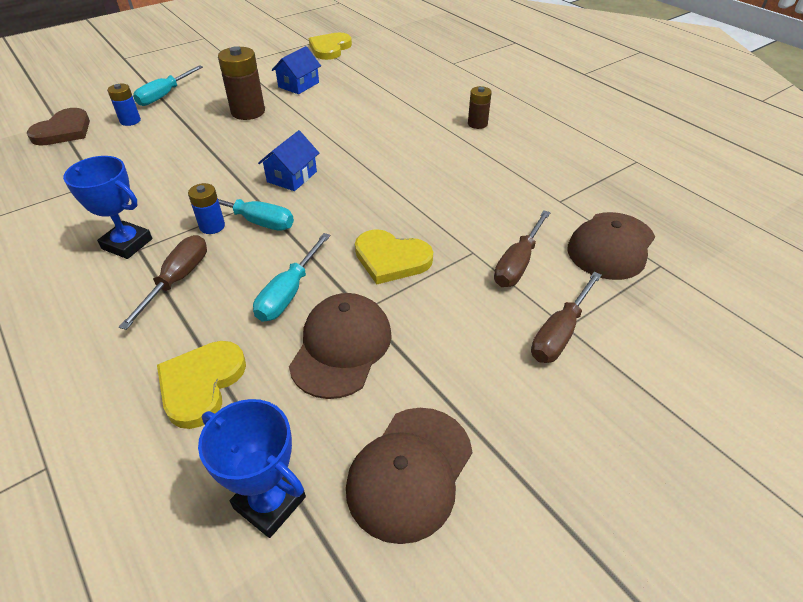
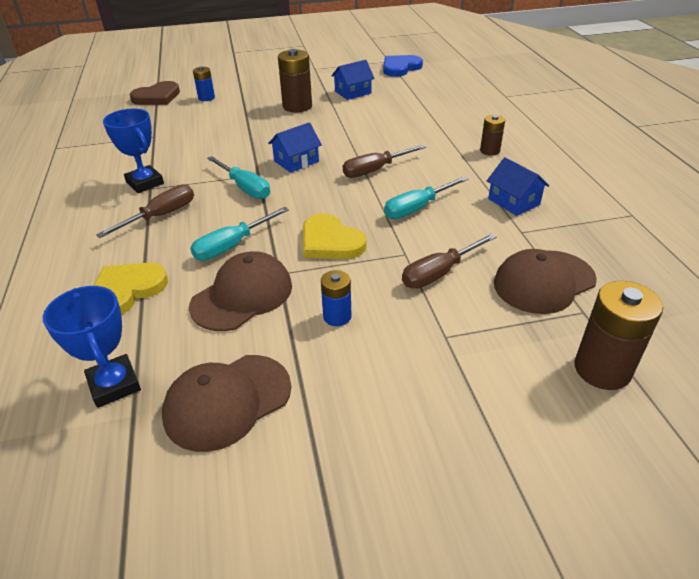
camera: 25 degrees right, 5 degrees down
turquoise screwdriver [133,65,203,106] -> turquoise screwdriver moved to [384,176,468,219]
blue battery [188,183,225,234] -> blue battery moved to [321,270,351,326]
yellow heart [309,33,352,60] -> blue heart [383,55,423,77]
brown screwdriver [531,272,602,363] -> brown screwdriver moved to [343,145,426,178]
none -> blue house [487,157,549,216]
none -> brown battery [574,281,663,390]

